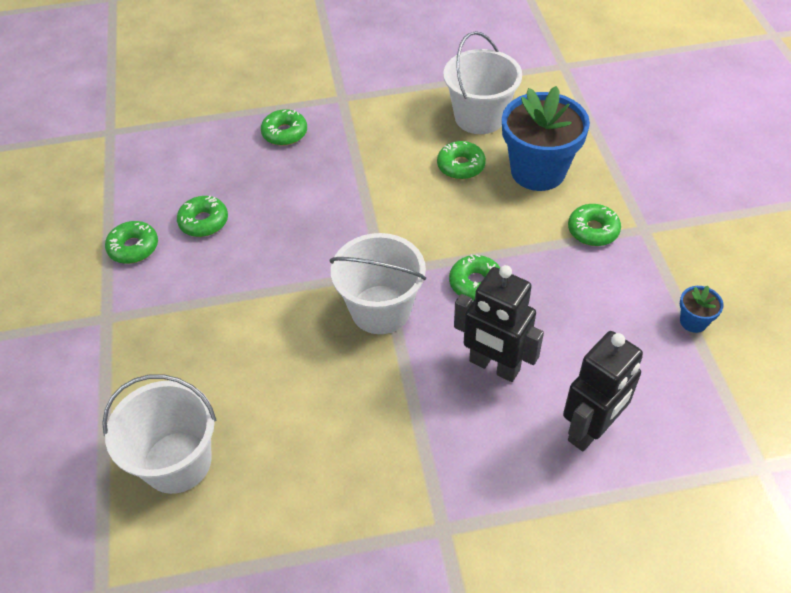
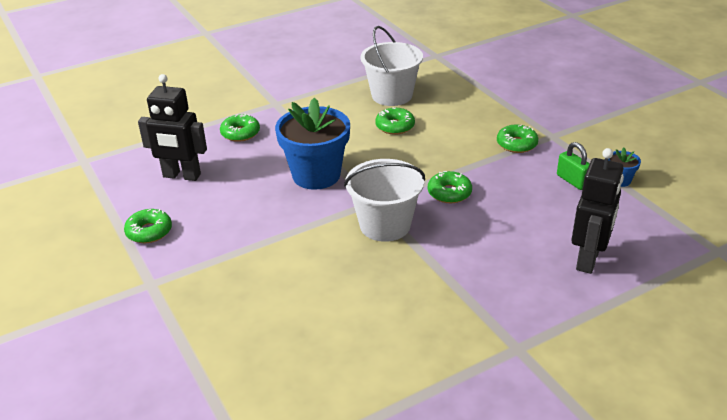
camera: 20 degrees left, 15 degrees down
white bucket [102,374,216,494] -> none
green donut [177,196,228,237] -> none
black robot [454,265,544,382] -> black robot moved to [138,74,207,181]
blue flower pot [502,86,590,191] -> blue flower pot moved to [275,97,350,190]
none -> green padlock [557,142,590,190]

